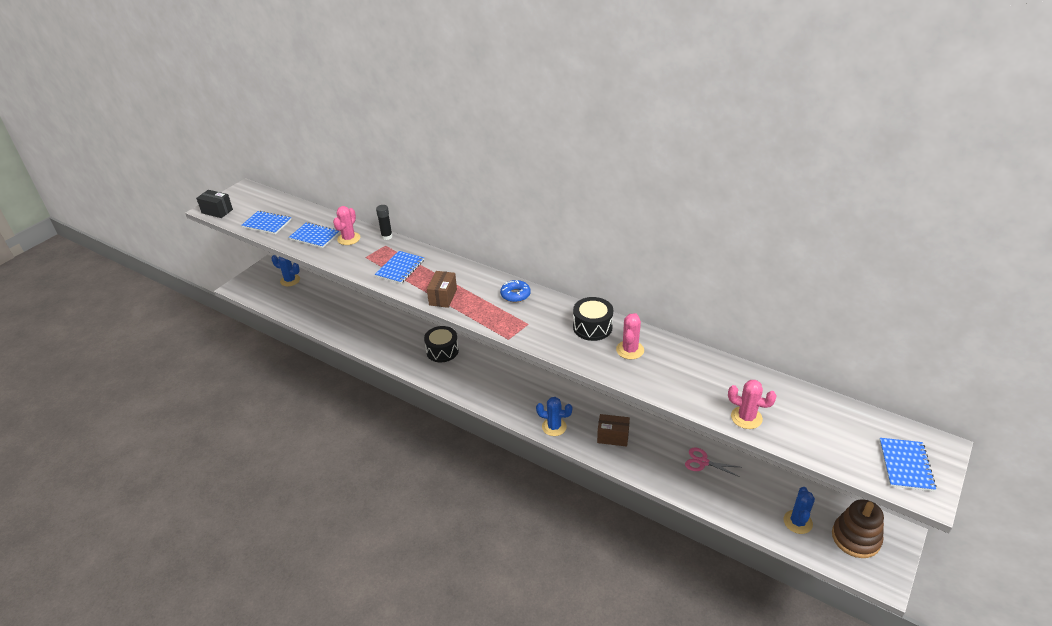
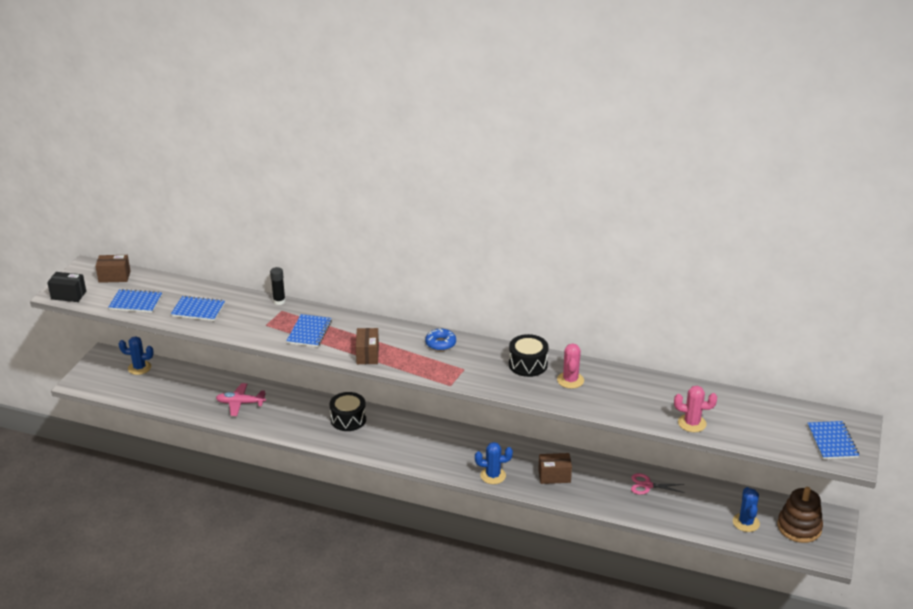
camera: 15 degrees left, 5 degrees down
pink cactus [333,206,360,245] -> none
none -> brown box [95,255,131,283]
none -> pink plane [216,383,266,416]

